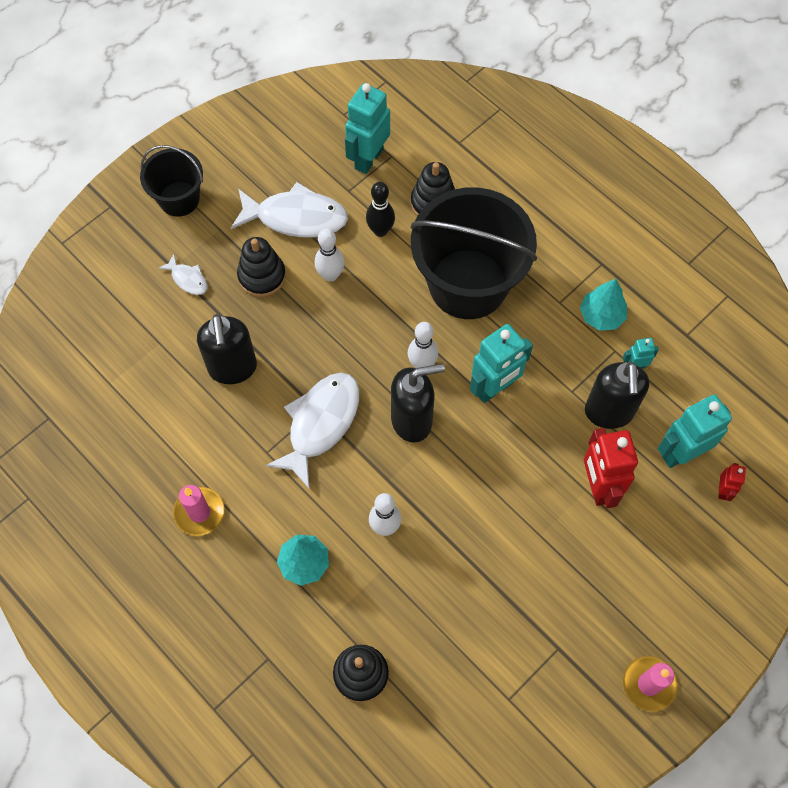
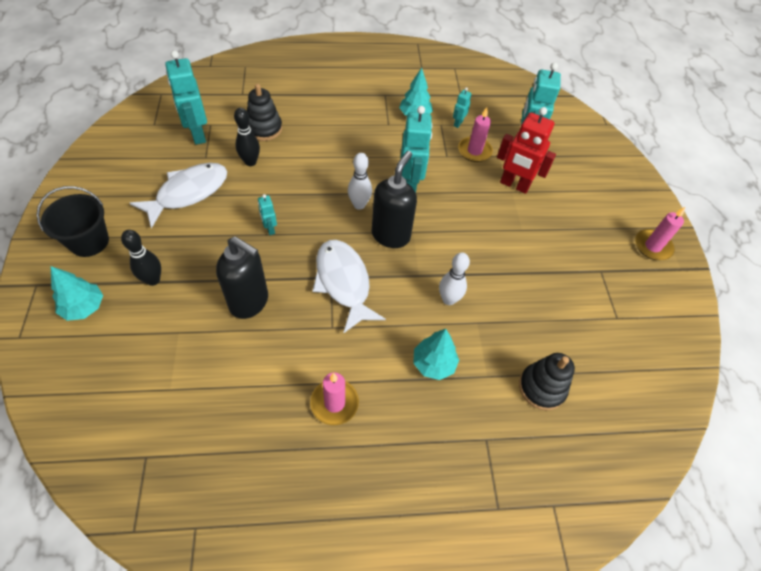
camera: 55 degrees left, 10 degrees down
white fish [158,254,208,295] -> black bowling pin [121,230,161,286]
black stacking toy [237,237,286,297] -> none
white bowling pin [315,228,344,282] -> none
black bucket [411,187,537,319] -> none
black soap dispenser [585,361,649,429] -> pink candle [458,107,493,162]
red robot [719,463,746,501] -> none
none -> turquoise tree [51,266,103,321]
none -> turquoise robot [258,194,277,235]

